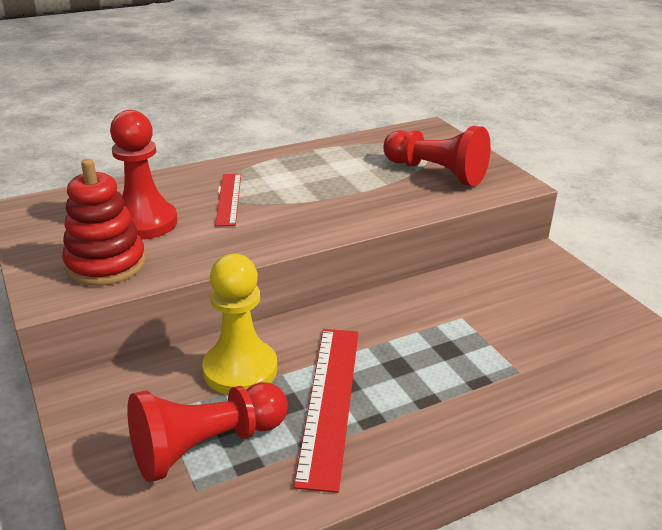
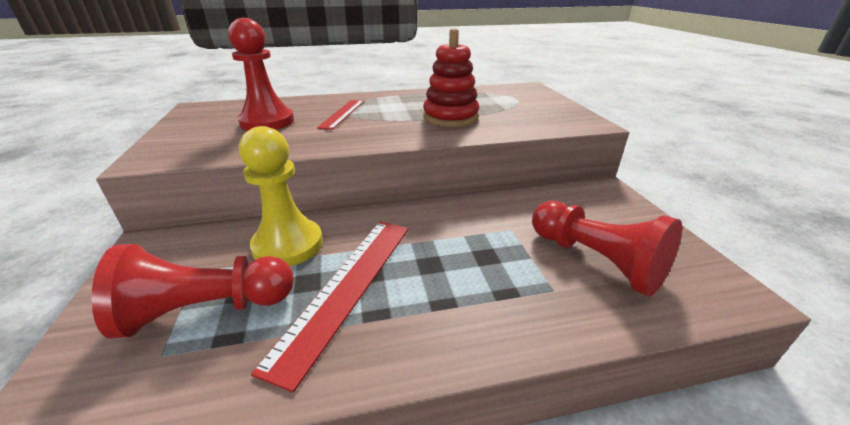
camera: 15 degrees right, 0 degrees up
red stacking toy [62,159,146,286] -> red stacking toy moved to [423,28,480,127]
red pawn [383,126,491,186] -> red pawn moved to [532,201,682,297]

